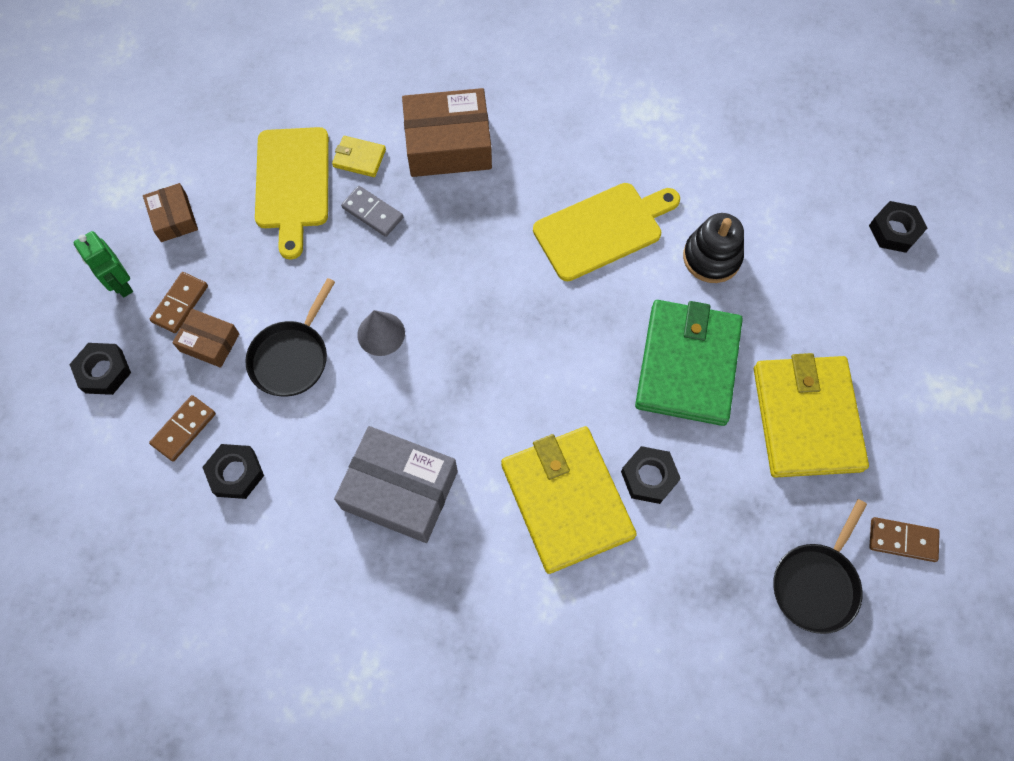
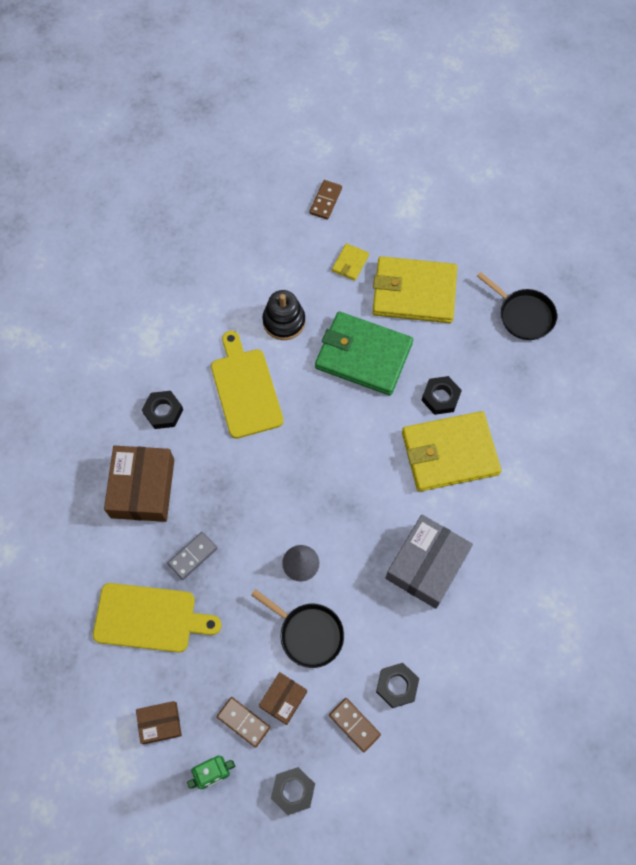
camera: 80 degrees left, 0 degrees up
yellow wallet [332,136,386,177] -> yellow wallet moved to [332,243,369,281]
black nut [869,201,927,253] -> black nut moved to [142,391,183,429]
brown domino [869,517,940,562] -> brown domino moved to [309,180,342,220]

